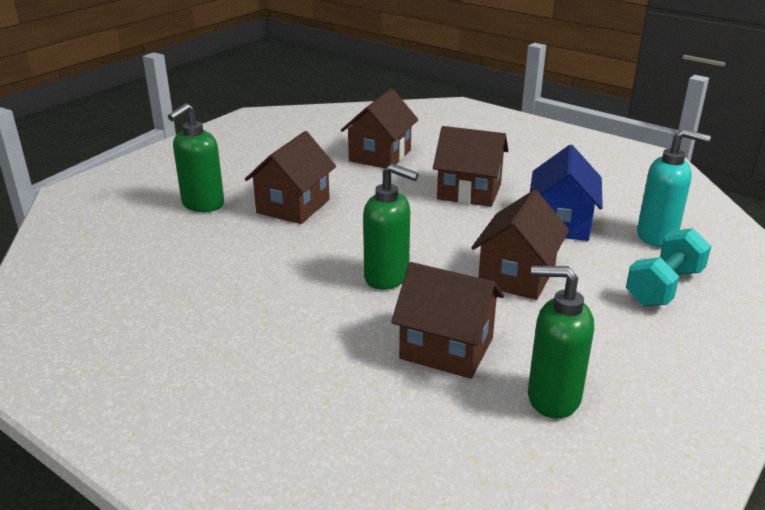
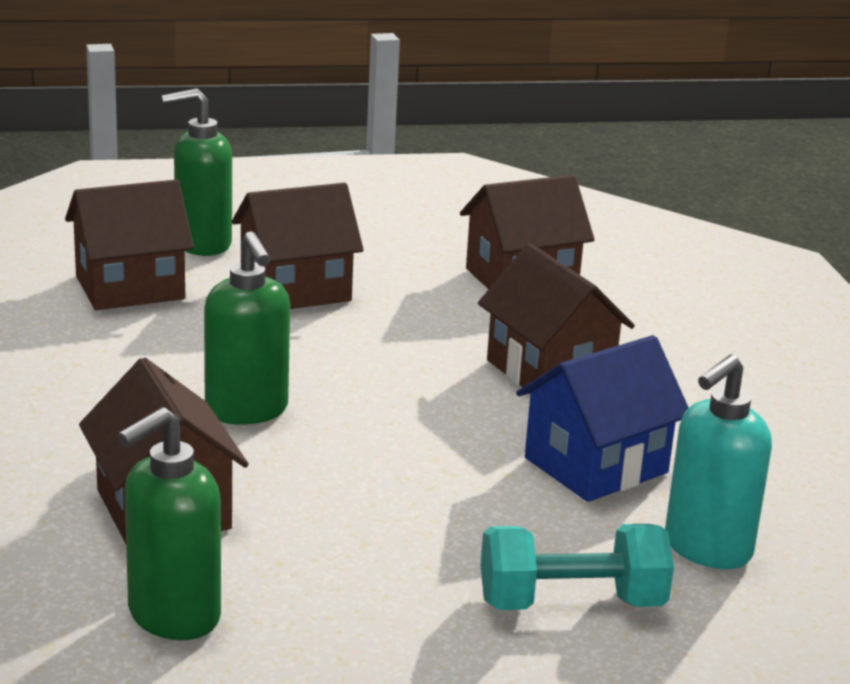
camera: 40 degrees right, 5 degrees down
brown house [471,190,569,300] -> brown house moved to [65,179,194,310]
green soap dispenser [528,266,594,419] -> green soap dispenser turned 105 degrees counterclockwise [118,407,221,640]
turquoise soap dispenser [637,129,711,247] -> turquoise soap dispenser turned 75 degrees clockwise [665,354,772,569]

